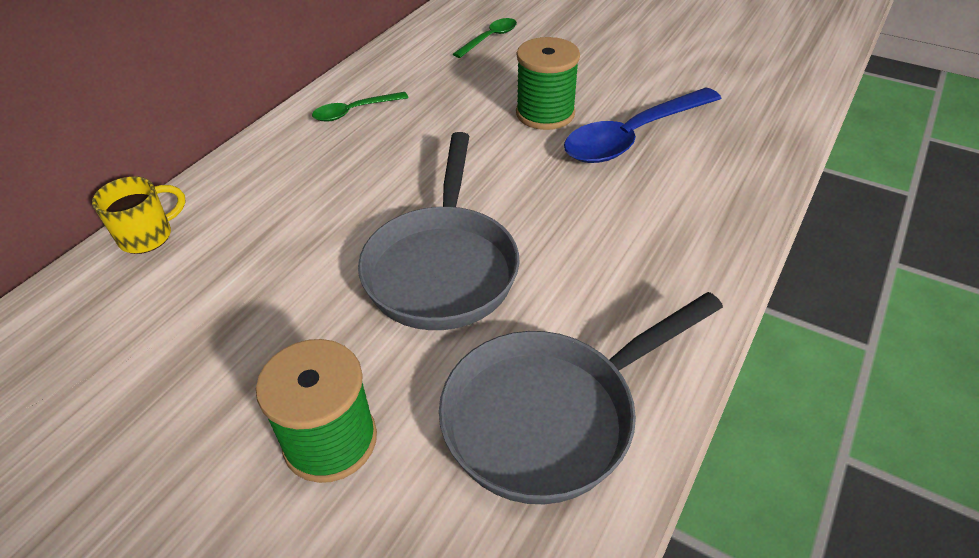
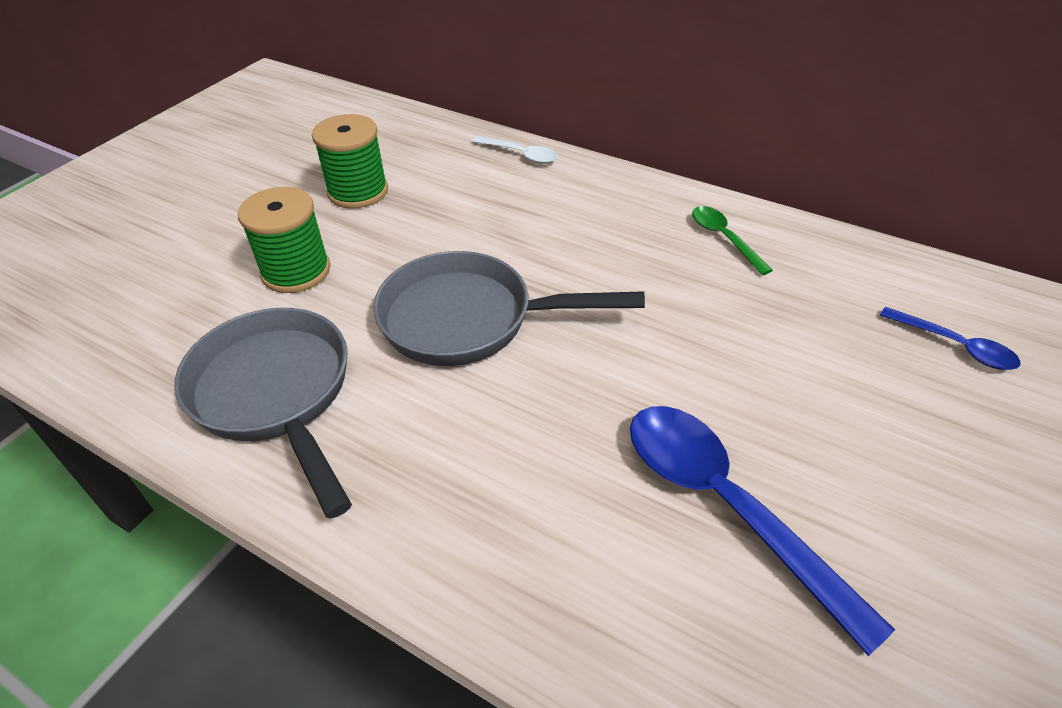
camera: 90 degrees right, 0 degrees up
yellow mug [92,176,186,254] -> white spoon [471,136,558,164]
green spoon [453,18,517,58] -> blue spoon [880,307,1020,370]
green spool [516,37,580,130] -> green spool moved to [312,114,388,209]

